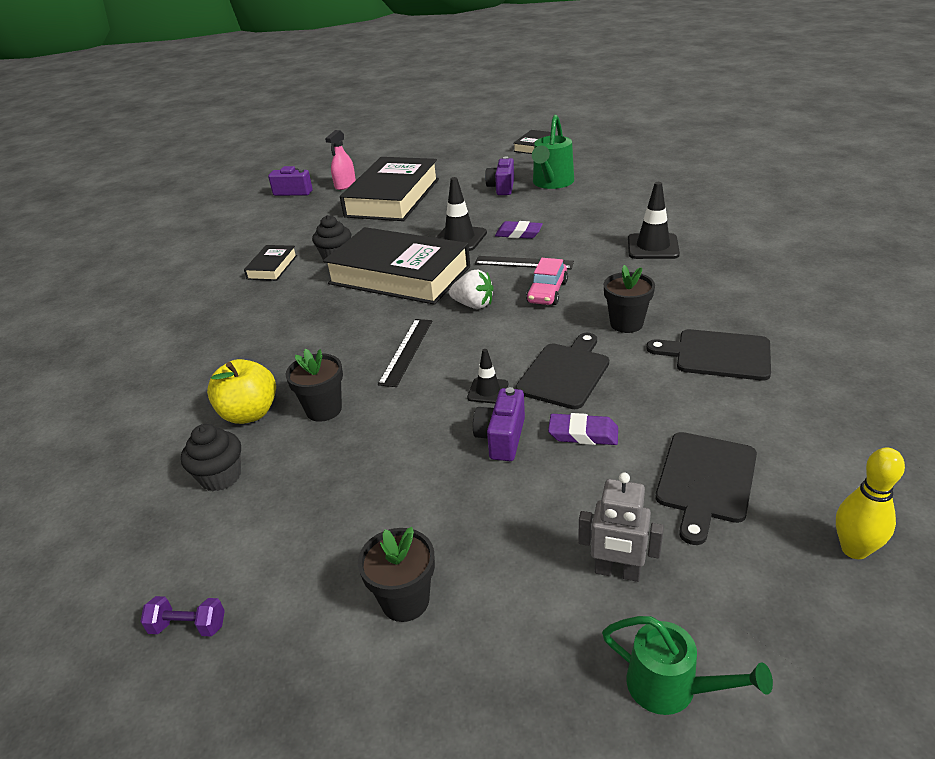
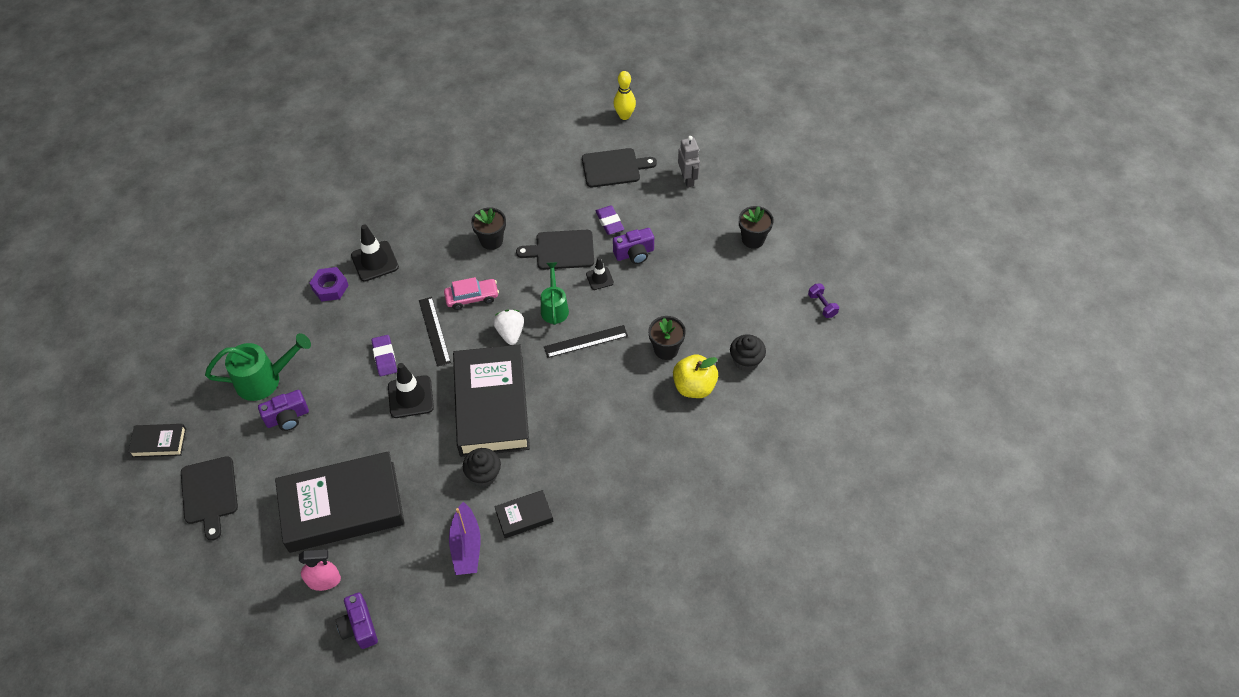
camera: 125 degrees left, 20 degrees up
green watering can [602,616,773,715] -> green watering can moved to [541,262,569,325]
black cutting board [647,329,771,381] -> black cutting board moved to [181,456,238,541]
none -> purple nut [310,267,349,302]
none -> purple boat [449,502,481,575]

